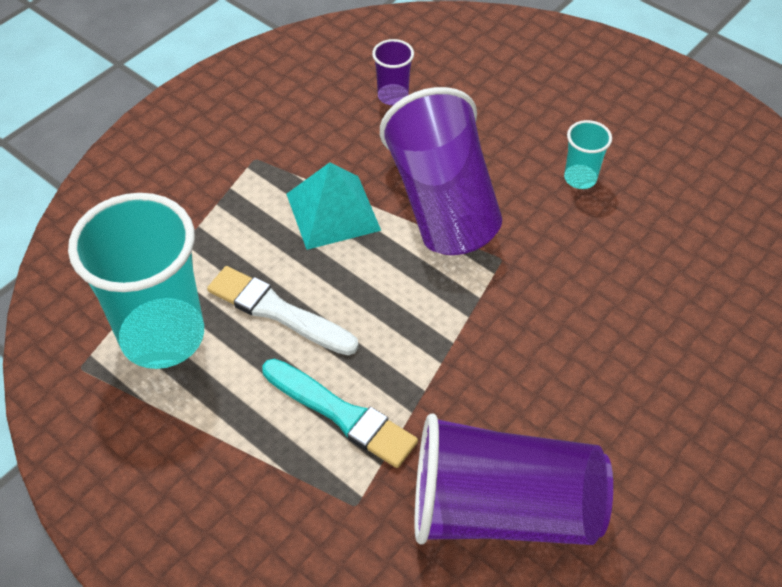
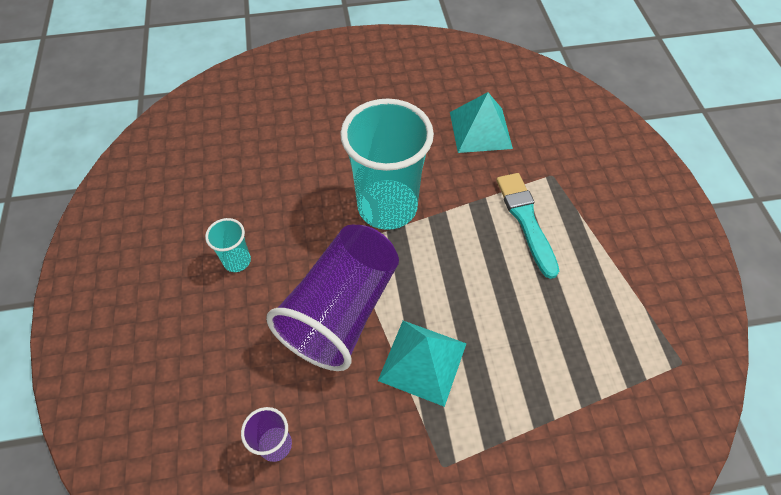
camera: 140 degrees left, 5 degrees up
turquoise cup [68,193,204,369] -> turquoise cup moved to [340,99,434,230]
white brush [207,266,359,355] -> none
purple cup [415,413,613,545] -> turquoise pyramid [450,92,513,153]

